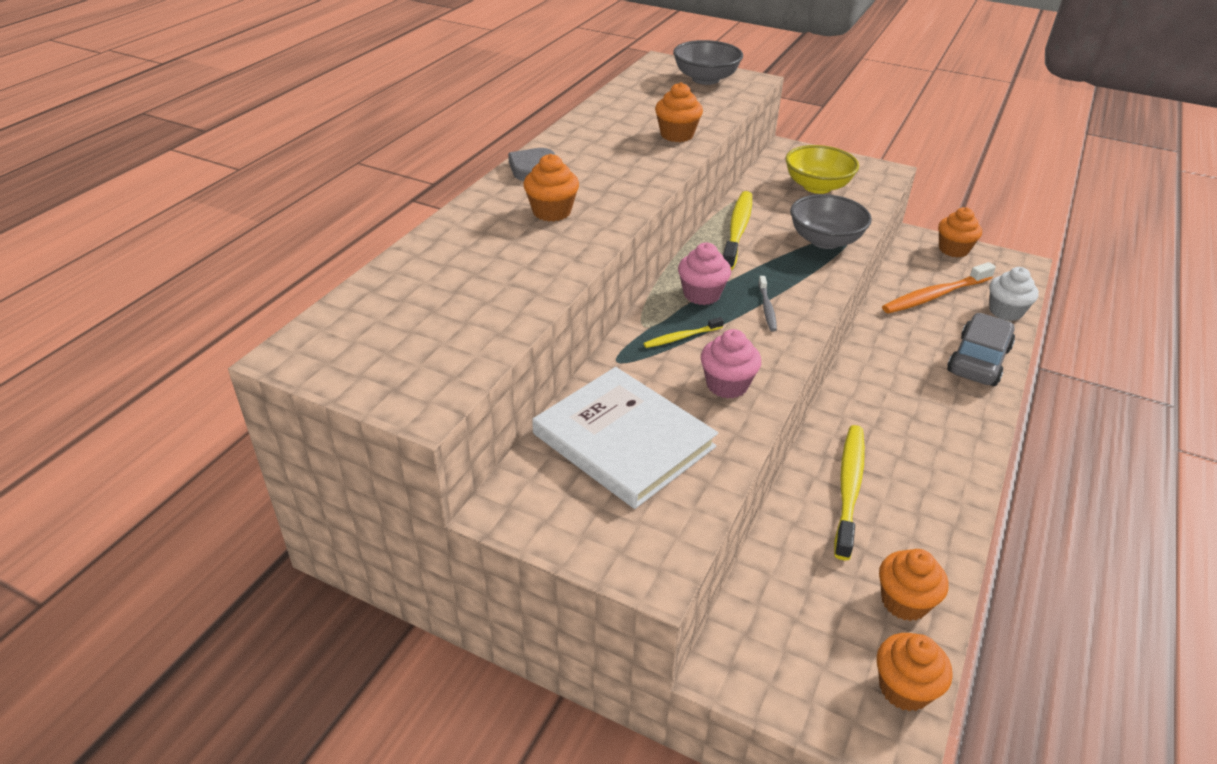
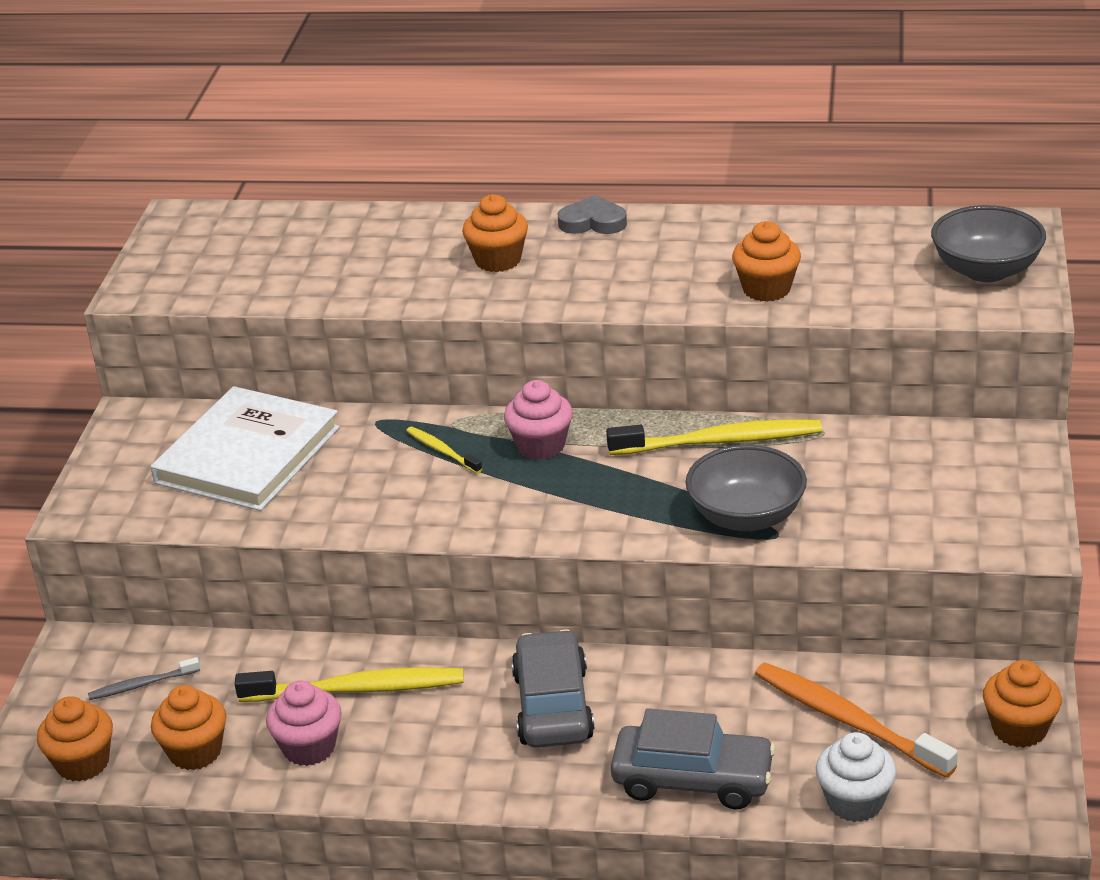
camera: 75 degrees right, 5 degrees down
pink cupcake [701,329,761,399] -> pink cupcake moved to [266,681,342,766]
grey toothbrush [758,276,777,332] -> grey toothbrush moved to [88,657,200,700]
yellow bowl [785,145,859,194] -> none
none -> grey car [511,629,595,748]

